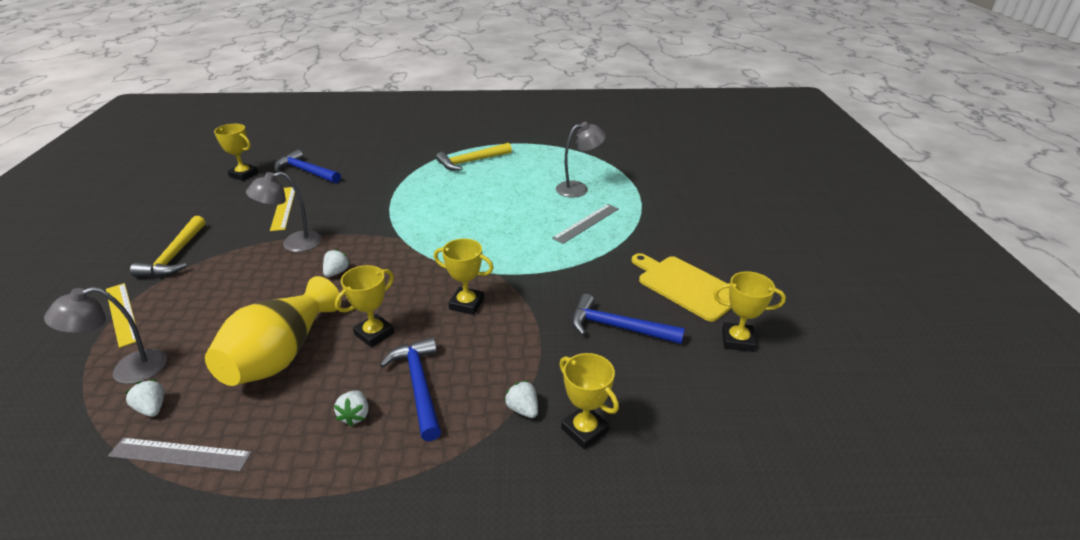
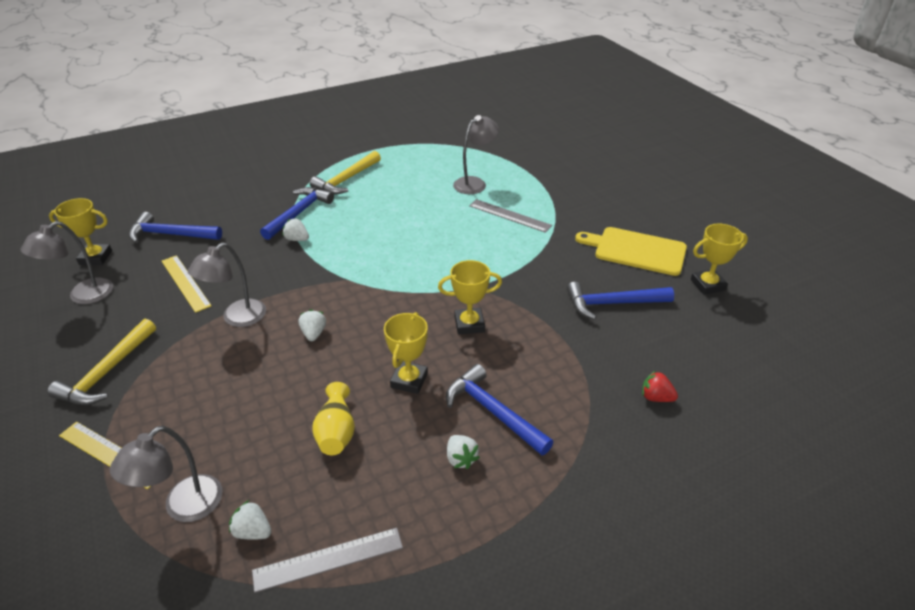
camera: 25 degrees left, 5 degrees up
yellow hammer [130,216,205,277] -> yellow hammer turned 45 degrees clockwise [48,319,156,405]
yellow vase [205,276,341,386] -> yellow vase [313,382,355,455], size x0.54
white strawberry [504,380,538,418] -> white strawberry moved to [282,218,309,241]
grey ruler [552,204,618,244] -> grey ruler turned 75 degrees counterclockwise [469,199,552,233]
yellow trophy [559,353,619,449] -> red strawberry [642,371,678,402]
none -> grey lamp [20,221,113,304]
none -> blue hammer [260,187,334,240]

